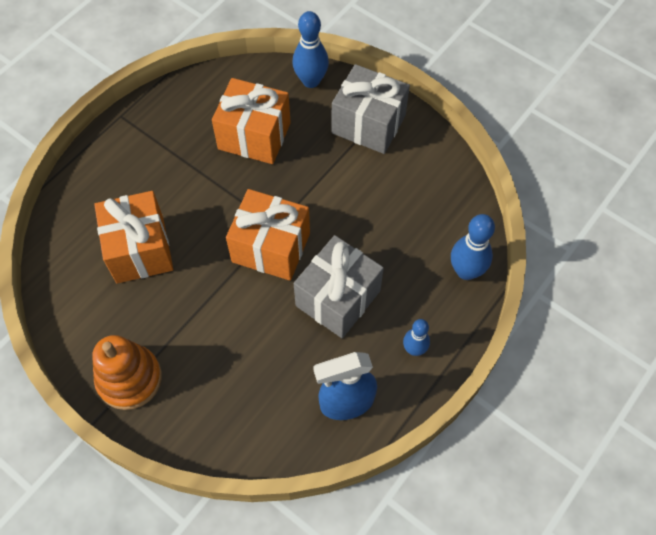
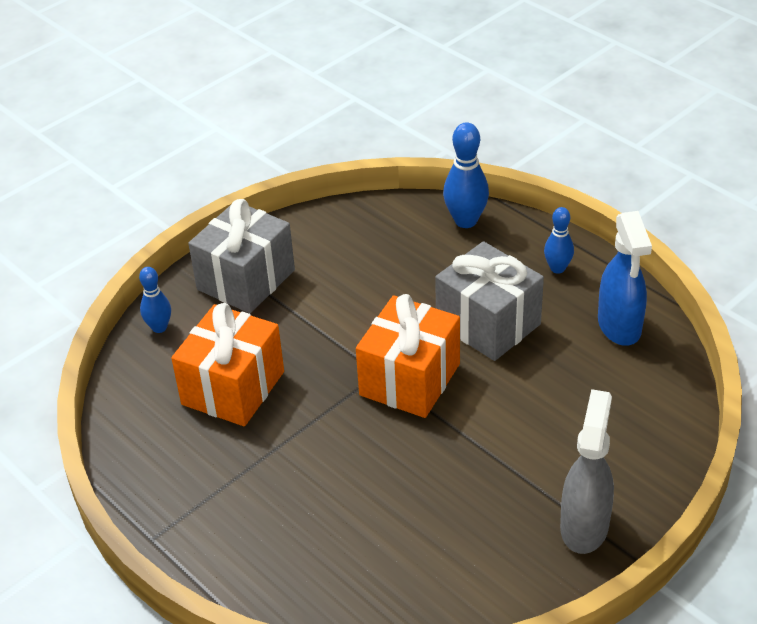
camera: 80 degrees left, 20 degrees down
orange stacking toy [92,335,162,410] -> grey spray bottle [560,389,614,554]
orange gift [94,191,173,283] -> none
blue bowling pin [292,11,329,88] -> blue bowling pin [139,267,171,333], size x0.63

